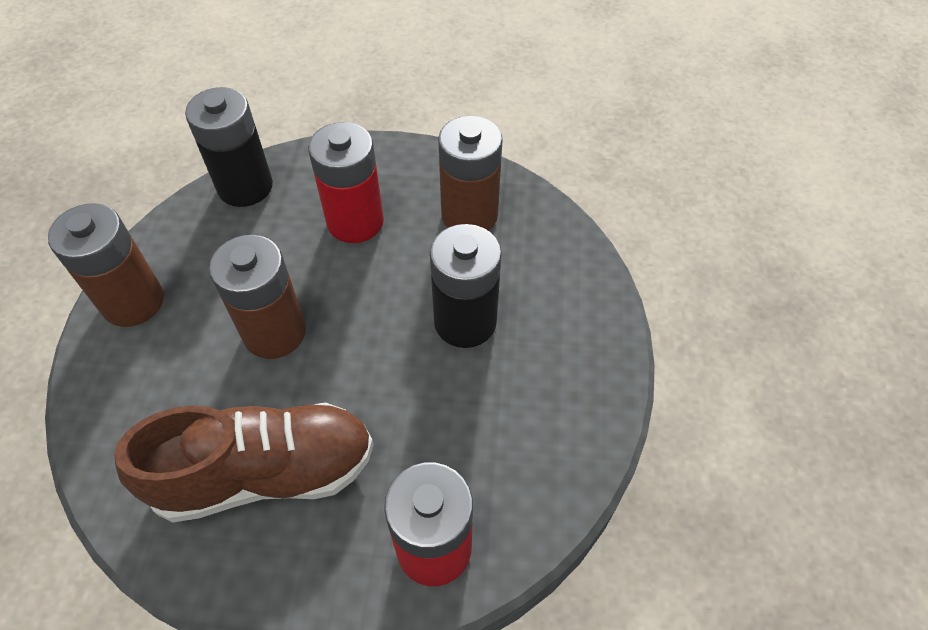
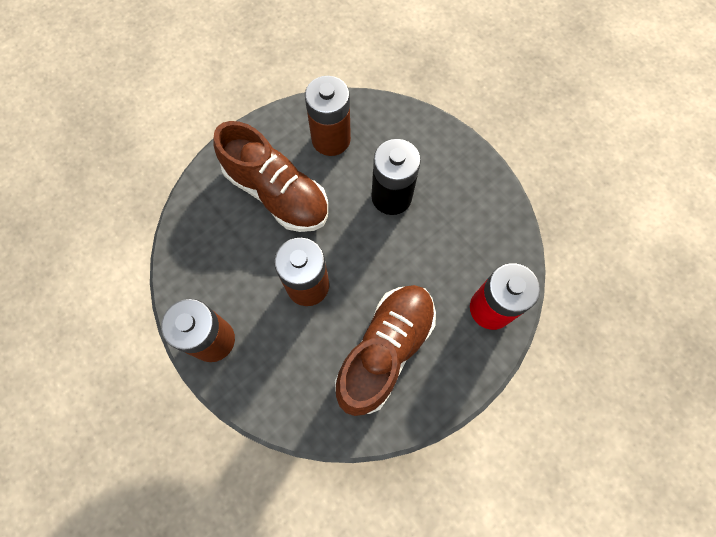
camera: 45 degrees left, 15 degrees up
black battery [185,87,273,207] -> none
red battery [308,122,384,243] -> brown shoe [213,121,328,232]

